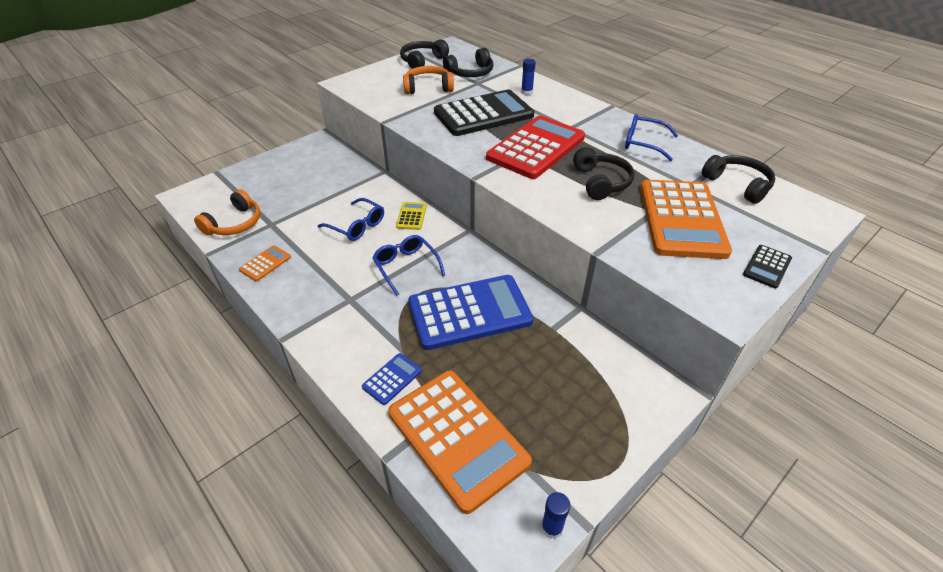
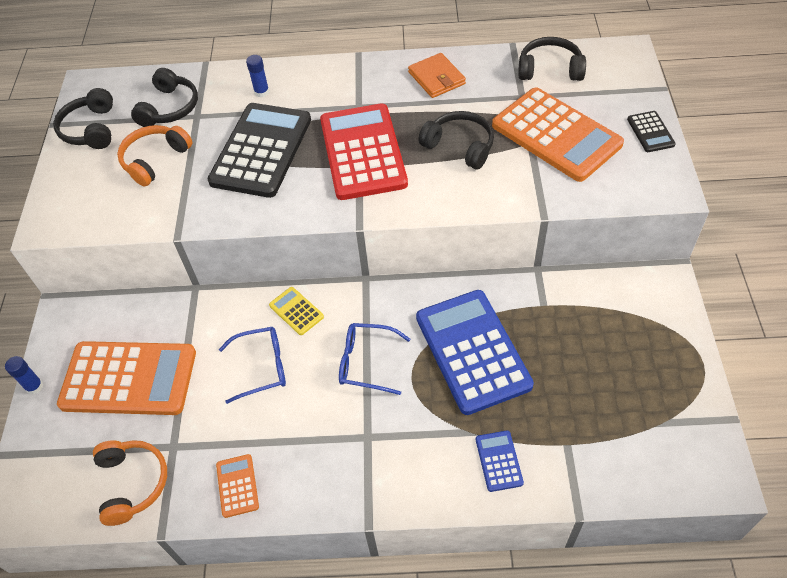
camera: 45 degrees left, 10 degrees up
orange calculator [388,370,532,514] -> orange calculator moved to [57,341,196,415]
blue calculator [408,275,534,350] -> blue calculator turned 45 degrees counterclockwise [416,290,534,415]
blue glue stick [541,492,570,539] -> blue glue stick moved to [5,356,43,394]
blue glasses [625,114,678,161] -> orange wallet [408,53,466,98]

